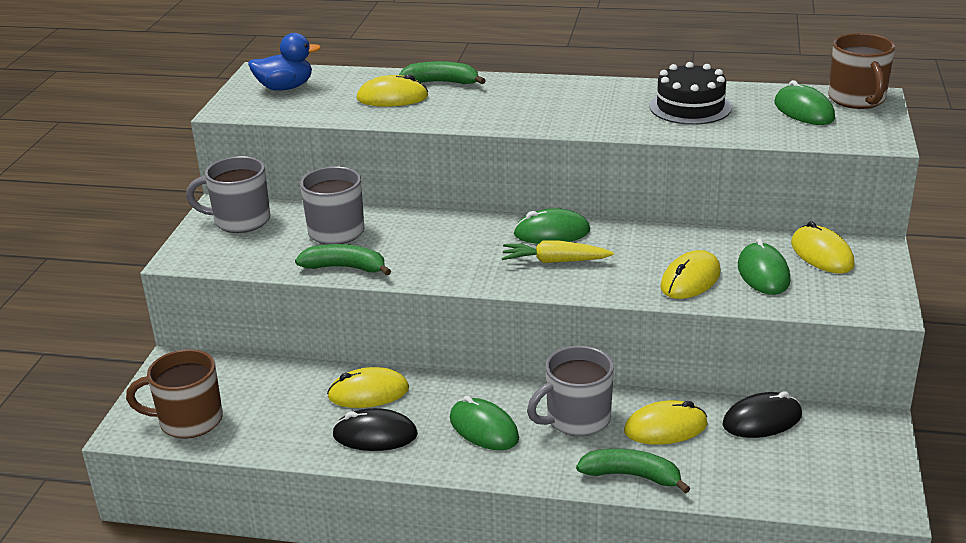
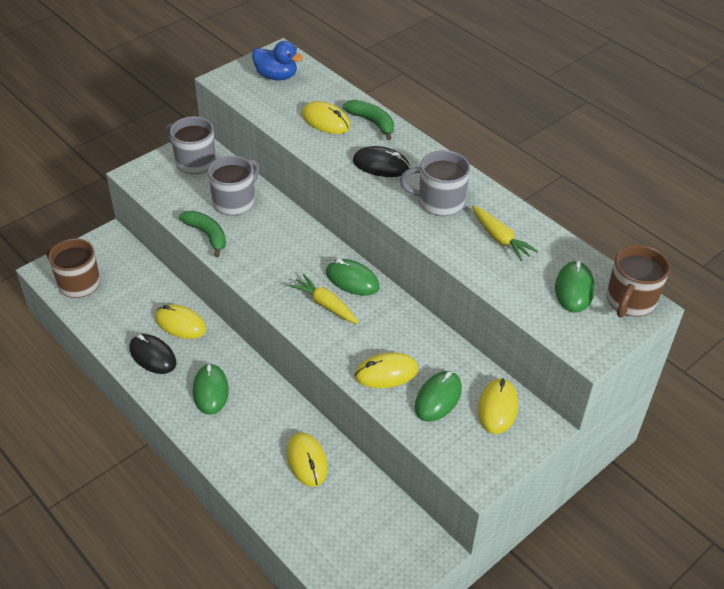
camera: 35 degrees right, 15 degrees up
grey mug [527,346,614,436] -> grey mug moved to [400,150,470,216]
green banana [576,449,690,494] -> none
yellow mouse [624,400,708,445] -> yellow mouse turned 45 degrees clockwise [287,432,328,487]
black cake [650,62,732,125] -> yellow carrot [472,206,538,261]
black mouse [722,391,802,438] -> black mouse moved to [353,146,410,177]

